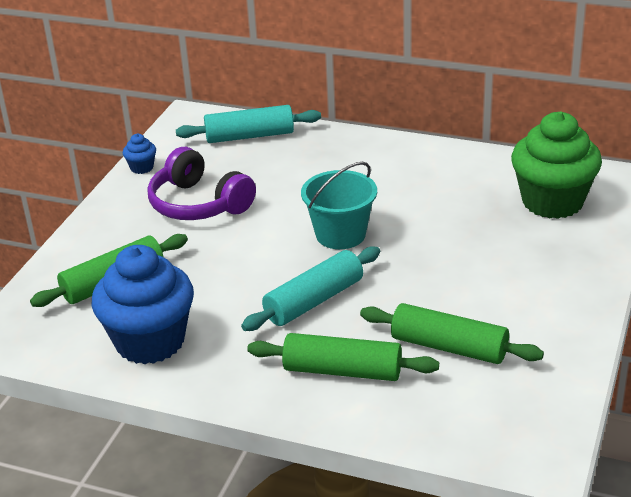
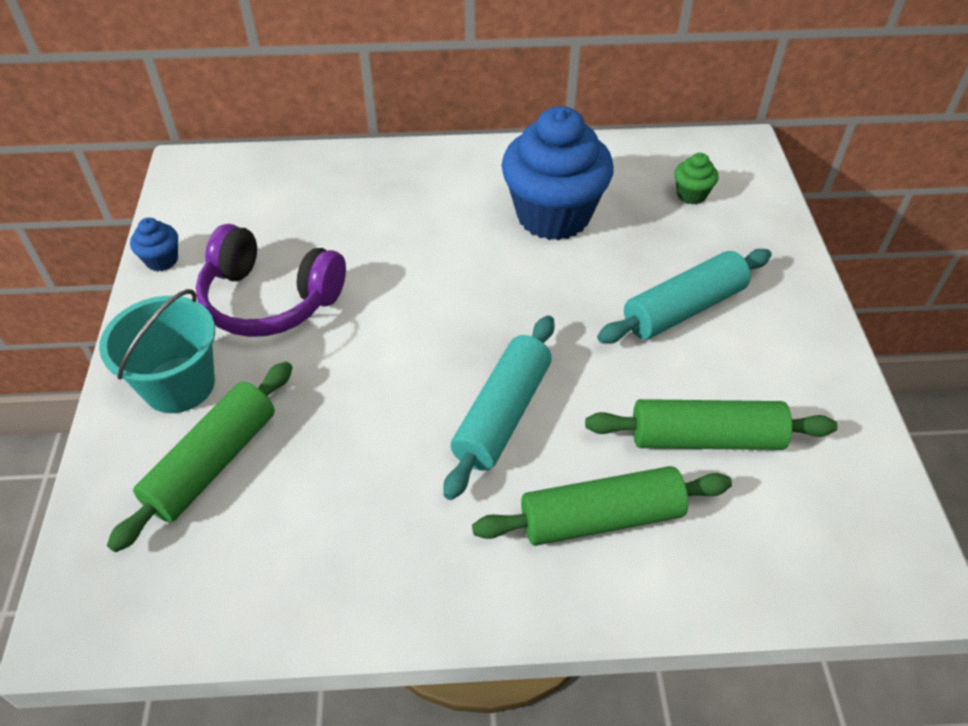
camera: 25 degrees left, 15 degrees up
blue cupcake [92,245,194,364] -> blue cupcake moved to [502,106,614,240]
turquoise rolling pin [176,105,321,143] -> turquoise rolling pin moved to [597,249,772,344]
turquoise bucket [301,162,377,249] -> turquoise bucket moved to [99,289,215,413]
green cupcake [511,112,602,219] -> green cupcake [675,153,718,204], size x0.41

